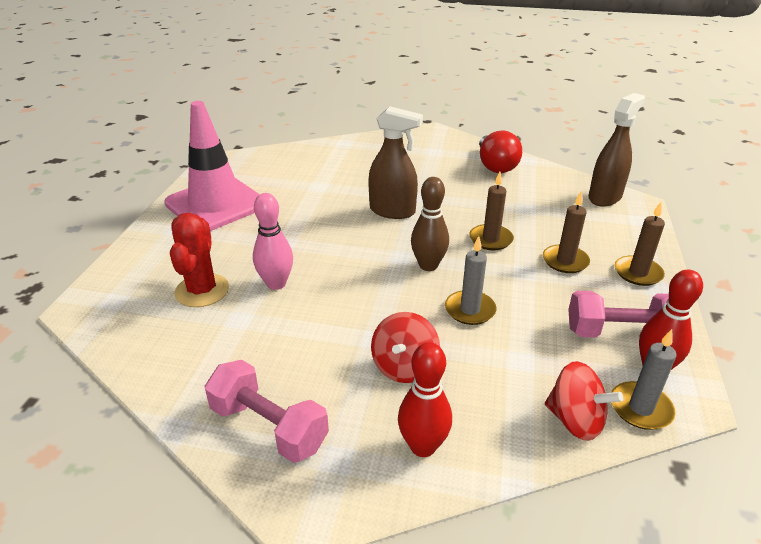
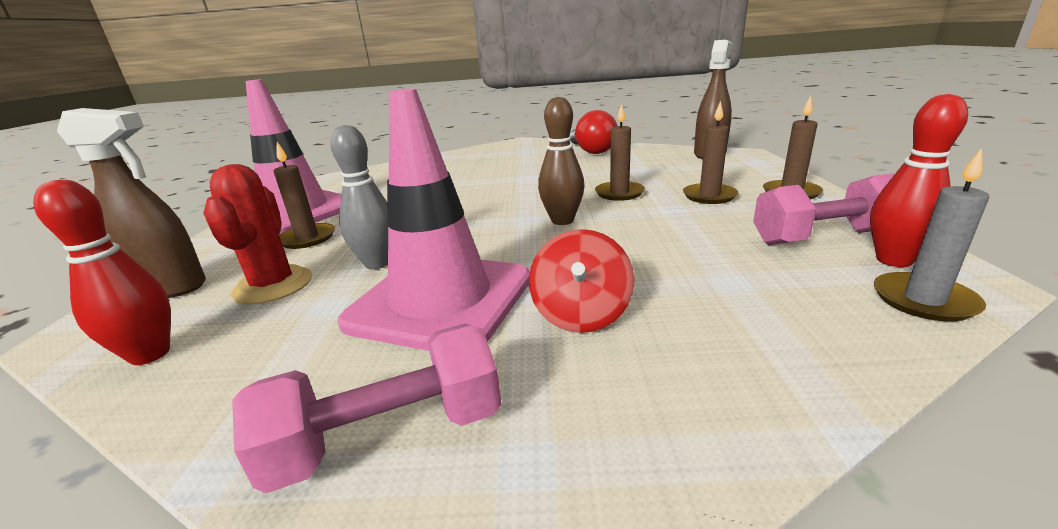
camera: 10 degrees left, 10 degrees down
pink dumbbell [205,360,329,463] -> pink dumbbell turned 45 degrees counterclockwise [232,324,502,493]
pink bowling pin [253,193,293,290] -> grey bowling pin [330,125,388,269]
brown spray bottle [368,106,423,219] -> brown spray bottle moved to [57,108,206,298]
red bowling pin [398,342,452,457] -> red bowling pin moved to [33,180,171,365]
grey candle [445,236,496,325] -> none
red spinning top [545,361,623,441] -> none
none -> brown candle [273,142,335,249]
none -> pink traffic cone [338,89,530,351]

